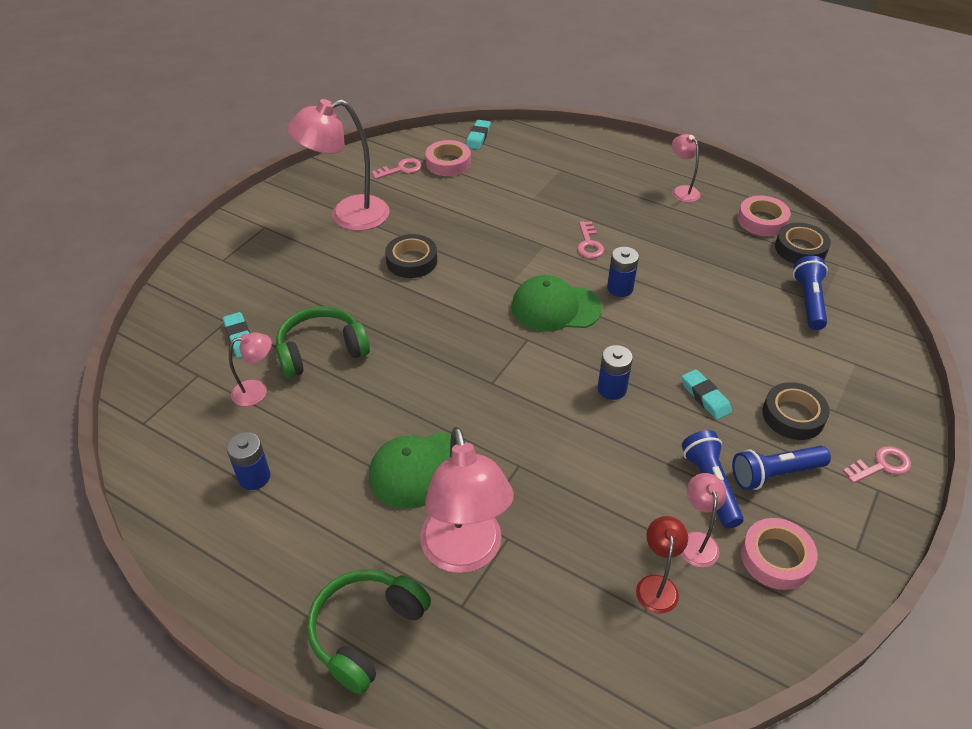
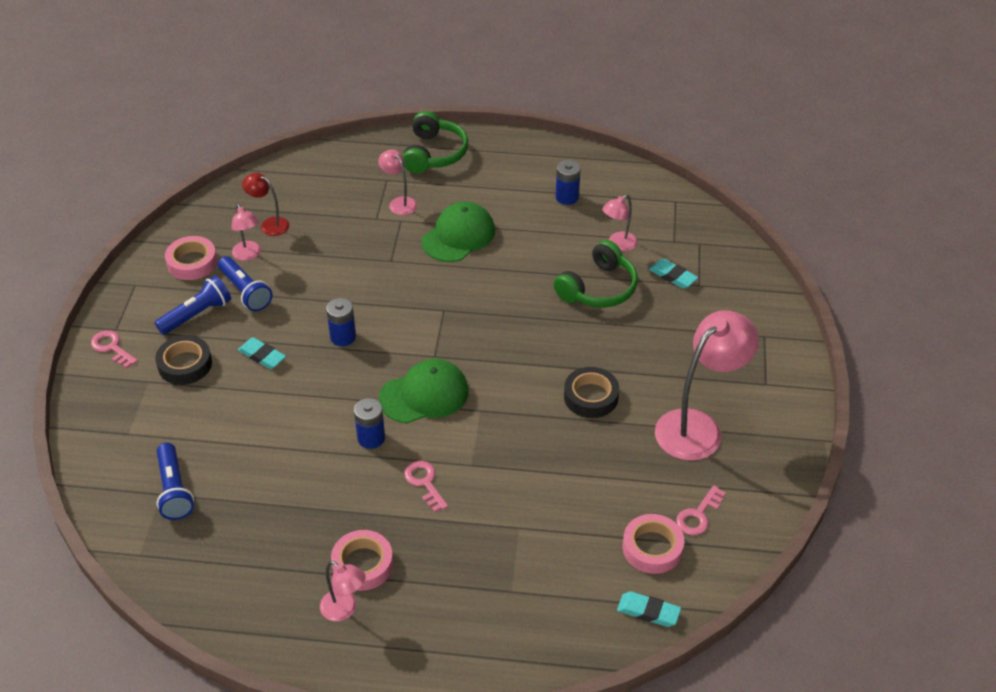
camera: 155 degrees right, 0 degrees up
pink lamp [420,427,514,573] -> pink lamp [378,149,417,215], size x0.50
turquoise eraser [466,120,491,150] -> turquoise eraser turned 60 degrees counterclockwise [617,591,681,627]
red lamp [636,516,688,613] -> red lamp turned 135 degrees clockwise [242,173,289,236]
pink tape [738,196,791,236] -> pink tape moved to [331,530,393,591]
black tape [775,223,831,264] -> none
pink key [843,446,911,484] -> pink key turned 90 degrees clockwise [91,330,138,369]

